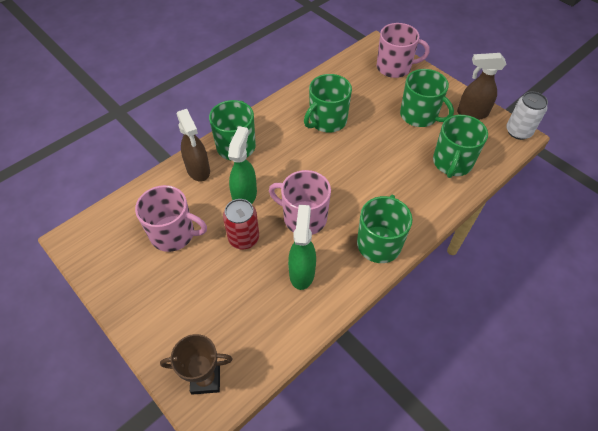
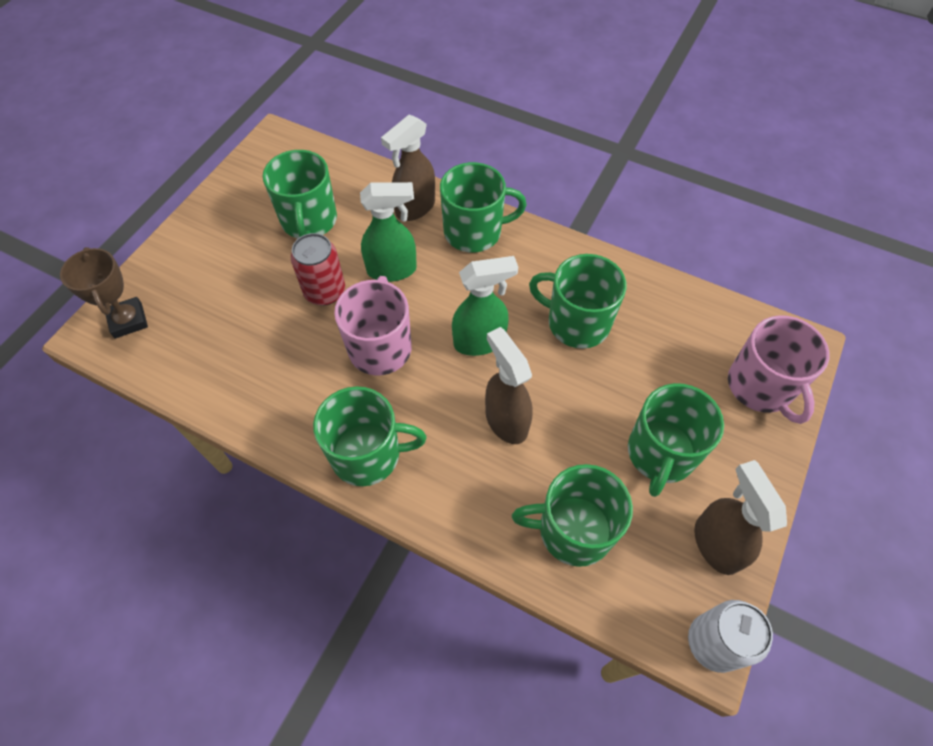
camera: 70 degrees right, 5 degrees up
pink mug [135,185,207,252] -> green mug [263,150,337,238]
green spray bottle [288,205,316,290] -> green spray bottle moved to [452,256,518,356]
none -> brown spray bottle [485,327,533,444]

